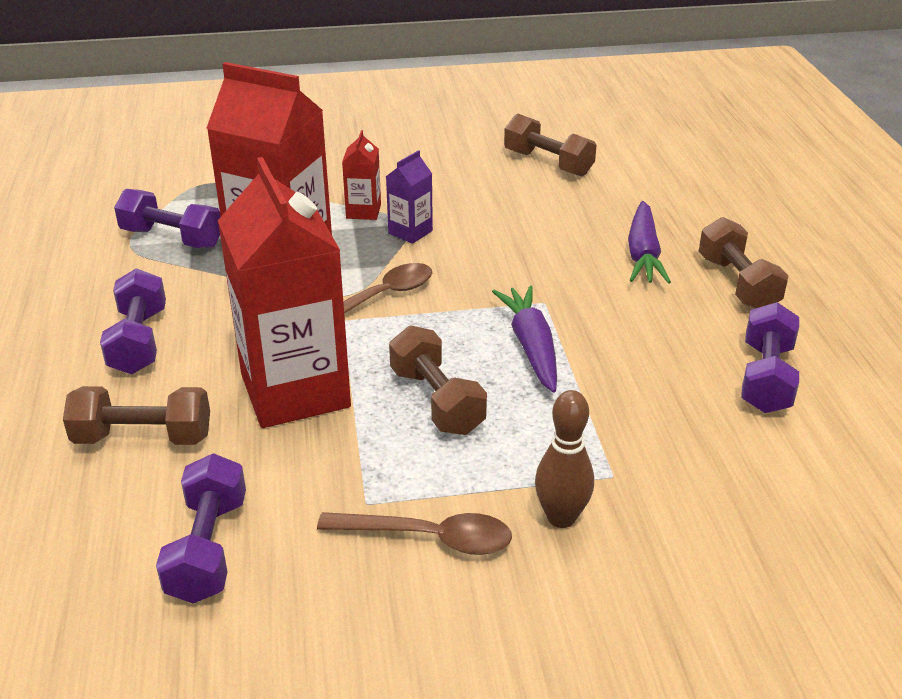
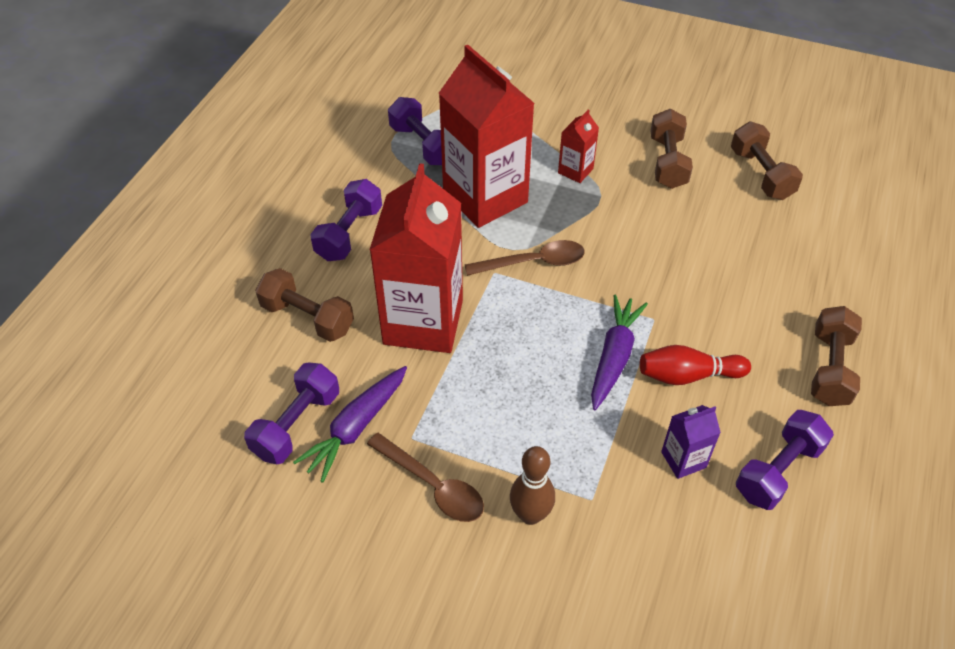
camera: 30 degrees right, 15 degrees up
purple carton [386,150,433,244] -> purple carton moved to [661,405,721,479]
brown dumbbell [389,325,487,435] -> brown dumbbell moved to [650,109,693,189]
purple carrot [628,201,671,284] -> purple carrot moved to [293,366,407,483]
none -> red bowling pin [640,345,751,385]

